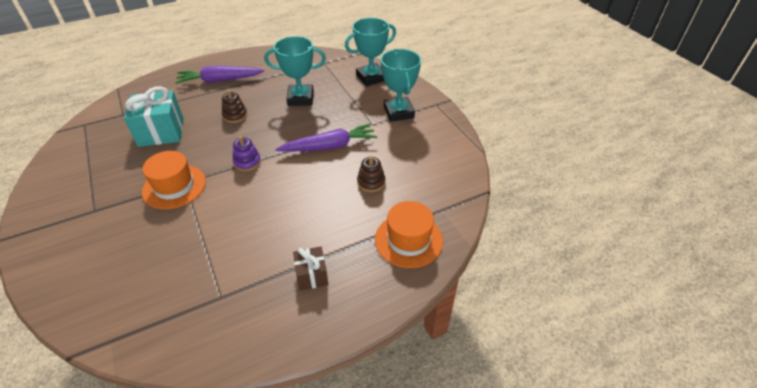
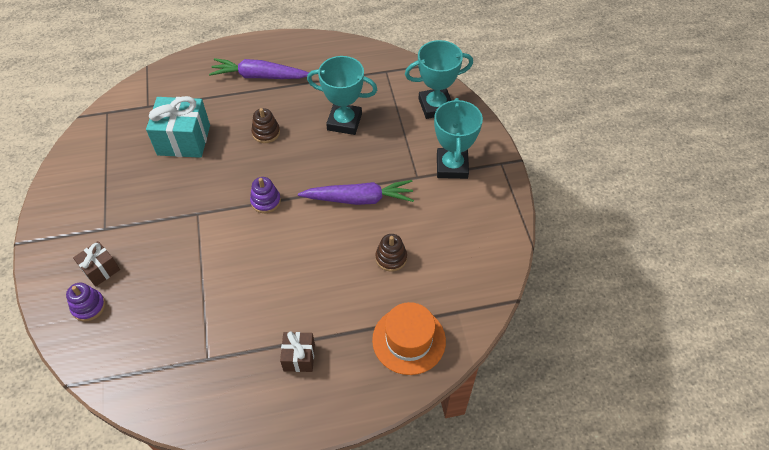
camera: 15 degrees right, 10 degrees up
orange hat [142,151,206,209] -> none
none -> purple stacking toy [66,283,106,321]
none -> brown gift [73,241,120,287]

